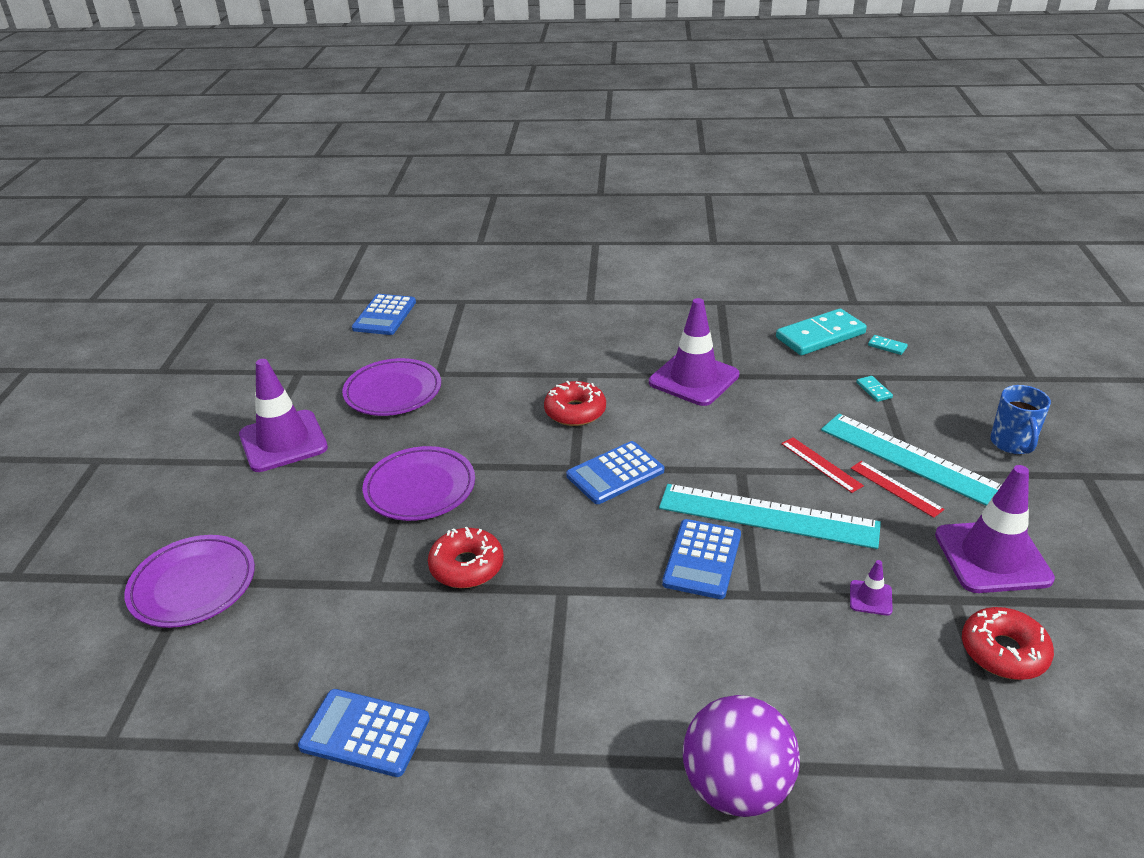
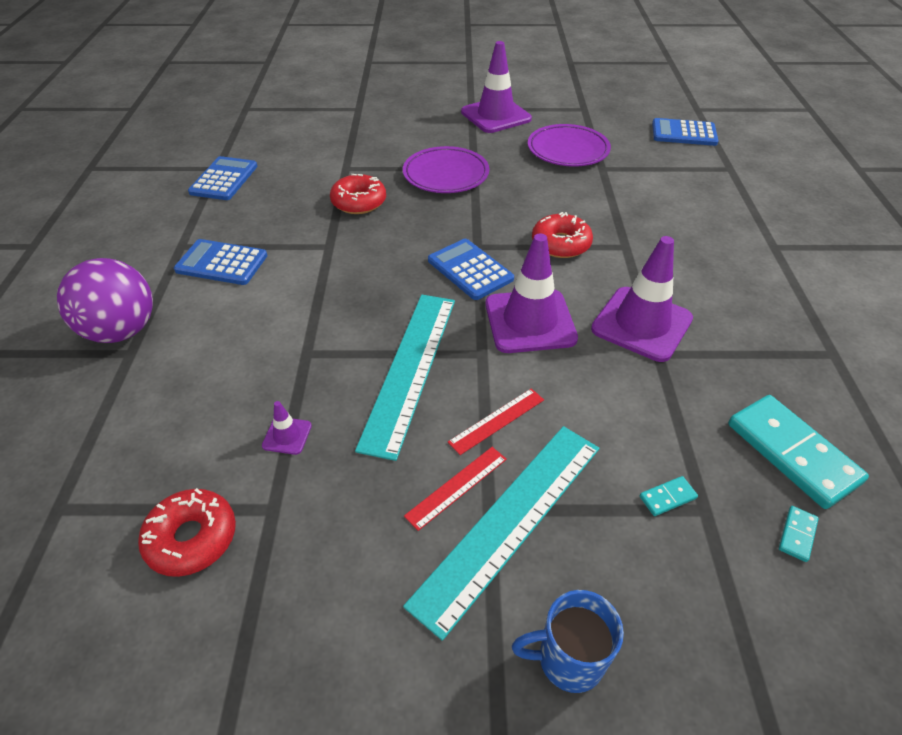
camera: 85 degrees right, 10 degrees up
purple plate [124,535,255,628] -> none
blue calculator [662,519,741,599] -> blue calculator moved to [174,239,268,285]
purple traffic cone [935,465,1055,593] -> purple traffic cone moved to [485,233,578,353]

